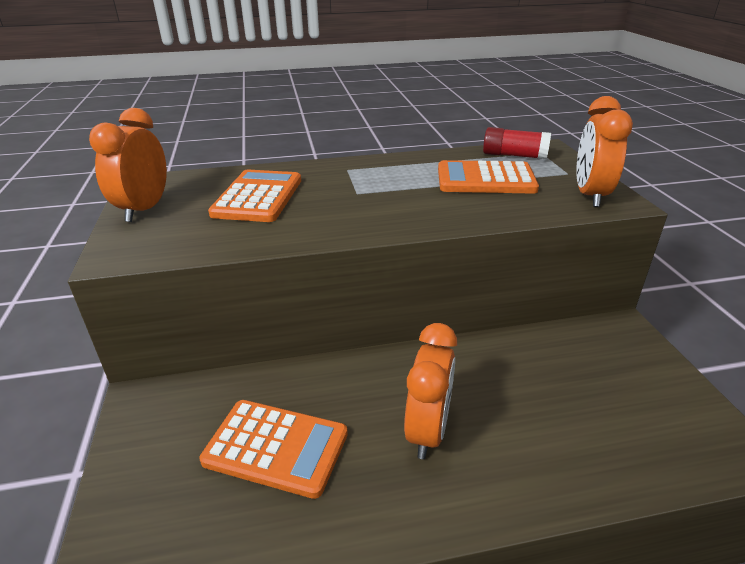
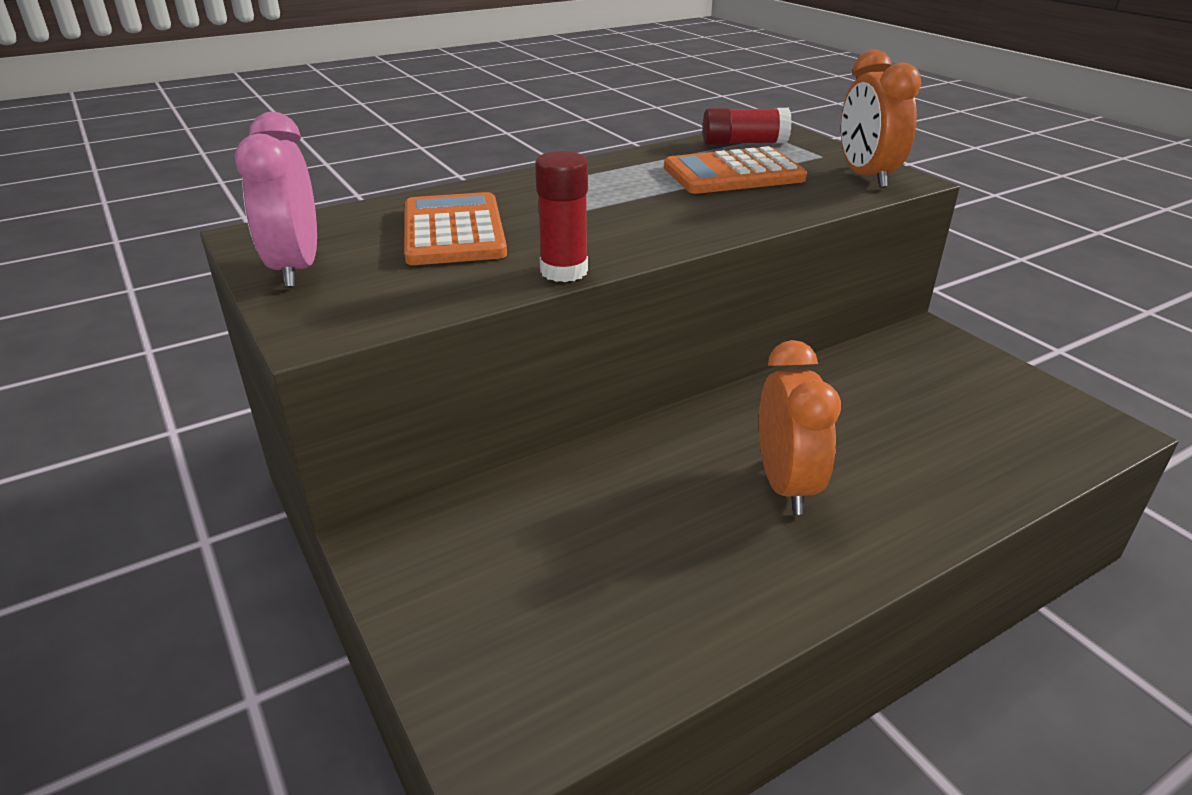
camera: 20 degrees left, 0 degrees up
orange clock [89,108,167,222] -> pink clock [235,112,317,288]
orange calculator [199,400,348,499] -> none
none -> red glue stick [535,151,588,282]

